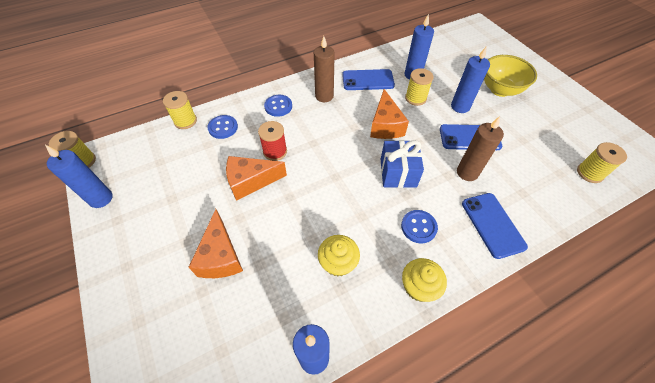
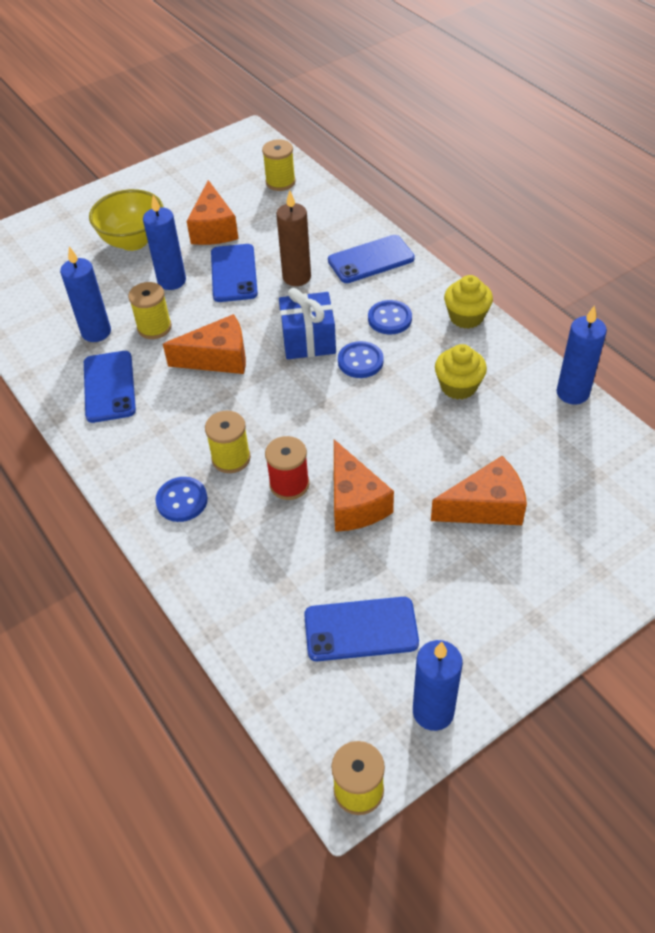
camera: 95 degrees left, 5 degrees down
yellow spool [163,91,197,129] -> yellow spool moved to [205,411,251,473]
blue button [208,115,238,139] -> blue button moved to [338,341,384,378]
brown candle [314,36,335,102] -> none
none -> orange cheese [187,180,239,245]
none -> blue phone [304,597,419,661]

